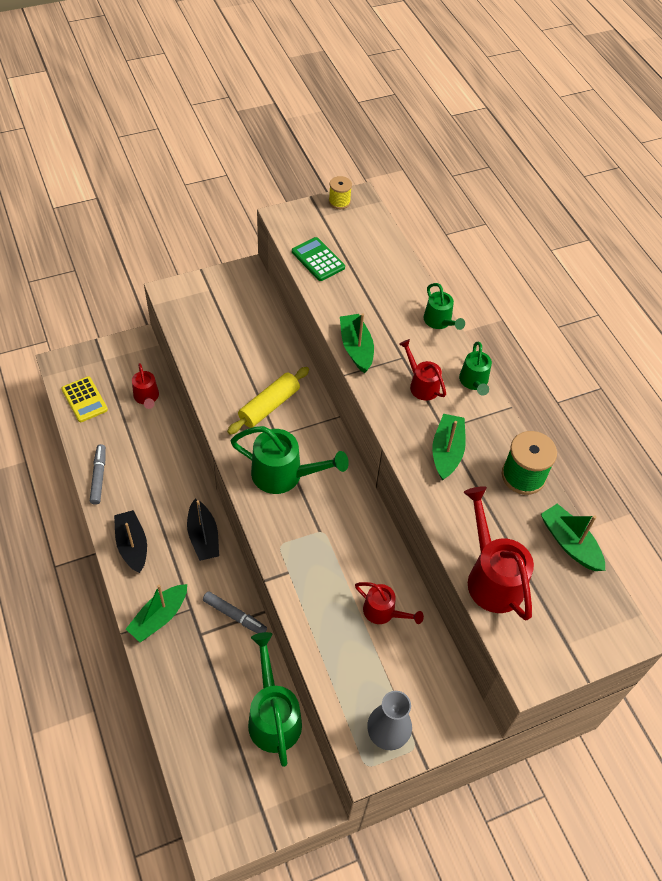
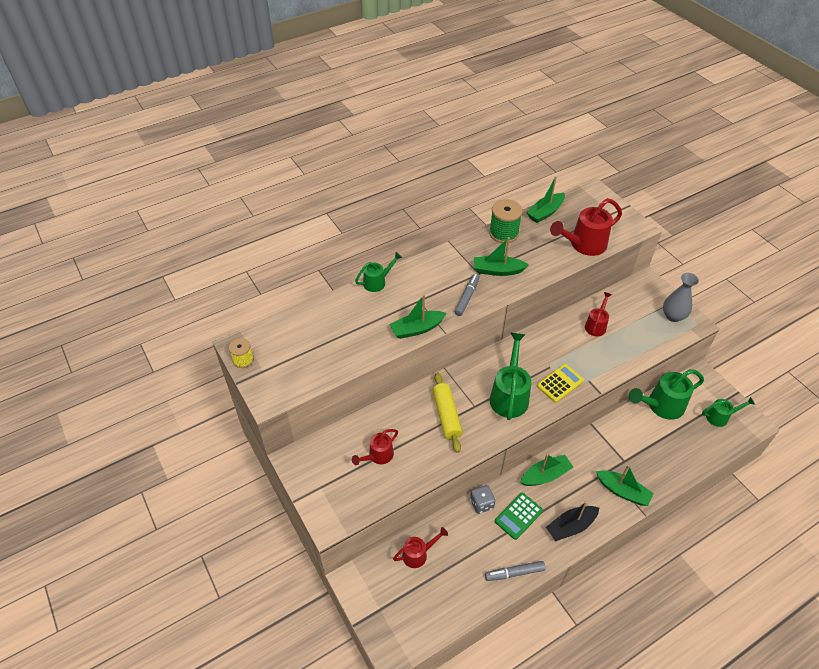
camera: 95 degrees left, 5 degrees down
yellow calculator [61,376,108,422] -> yellow calculator moved to [537,364,584,403]
black boat [187,499,219,561] -> green boat [520,454,573,486]
grey marker [203,591,267,633] -> grey marker moved to [454,273,480,316]
yellow rolling pin [227,367,309,435] -> yellow rolling pin turned 45 degrees clockwise [432,372,463,453]
green calculator [292,237,345,281] -> green calculator moved to [495,493,543,540]
red watering can [399,339,446,401] -> red watering can moved to [352,429,398,465]
green watering can [459,342,492,396] -> green watering can moved to [702,397,755,427]
none -> grey dice [470,485,495,514]

